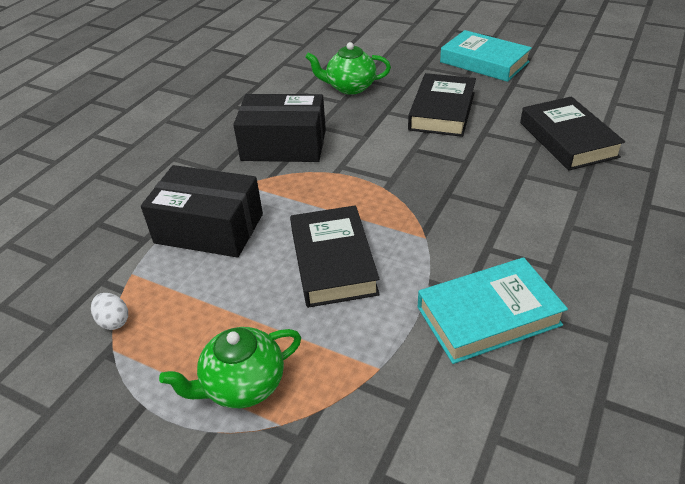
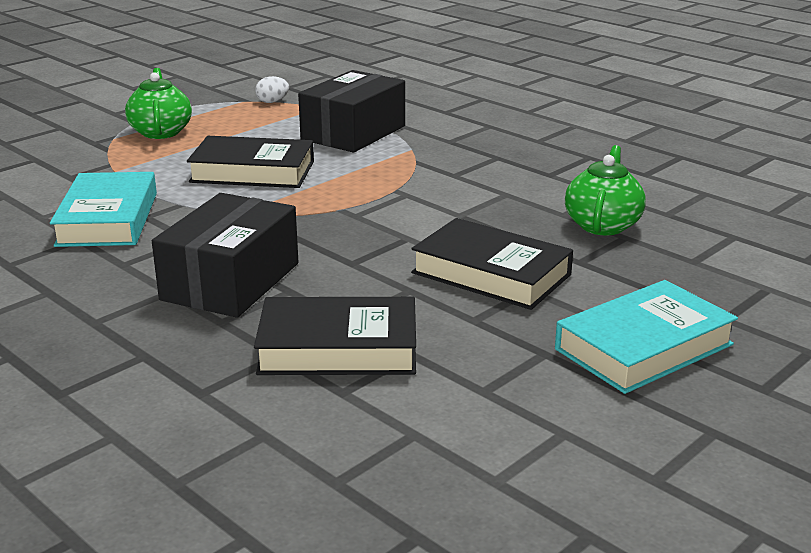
camera: 105 degrees right, 15 degrees down
black box [233,94,326,162] -> black box moved to [152,193,298,318]

